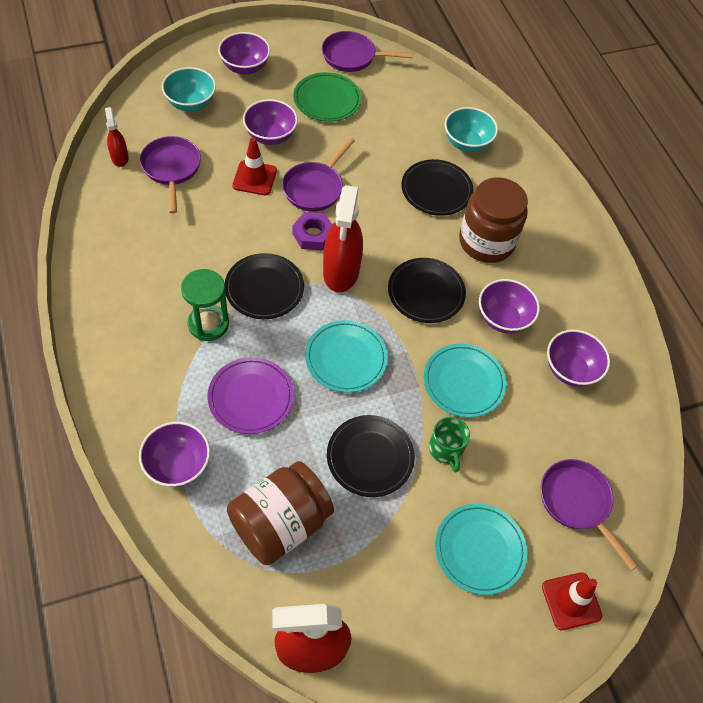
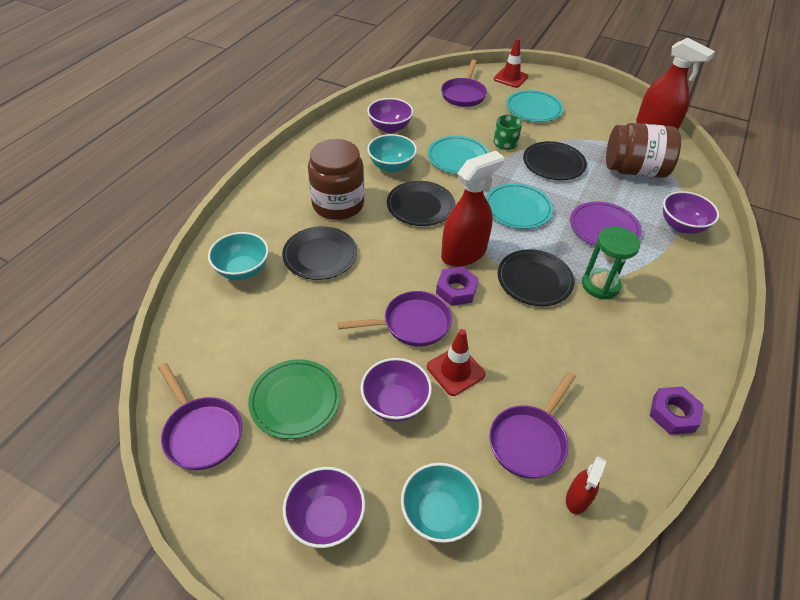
camera: 130 degrees left, 10 degrees down
purple bowl [479,279,540,333] -> turquoise bowl [367,134,417,172]
none -> purple nut [650,387,704,435]

